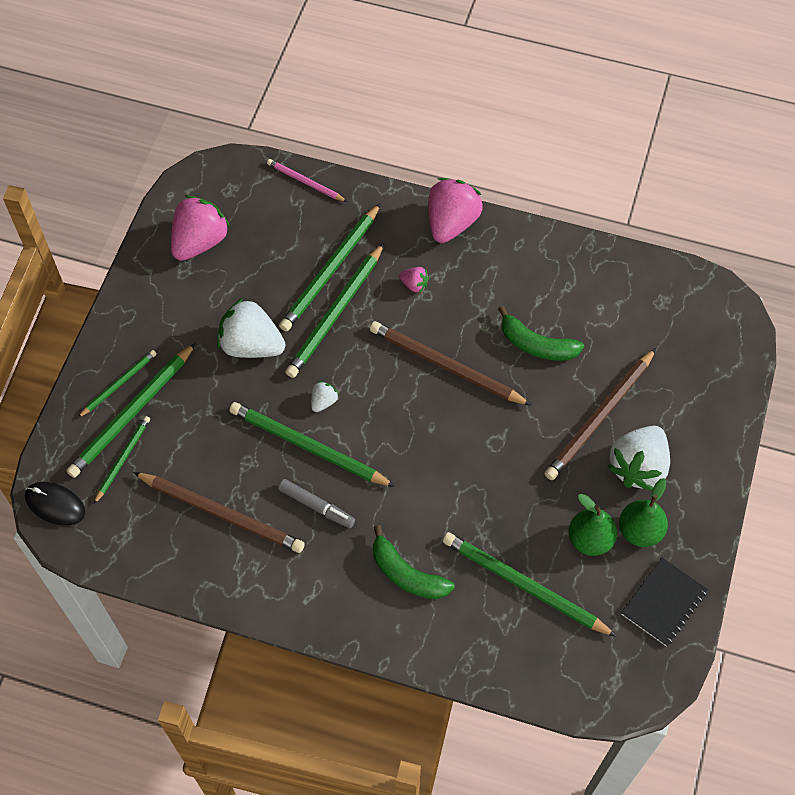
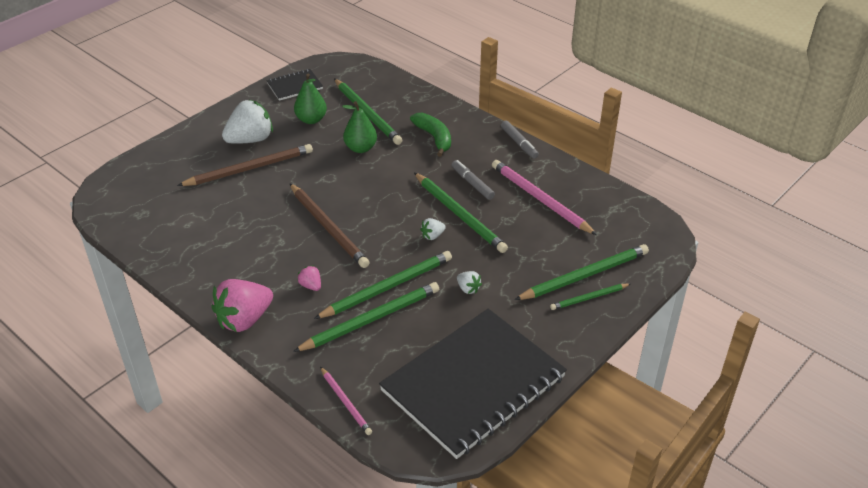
camera: 155 degrees left, 20 degrees down
black mouse [25,482,85,526] -> none
green pencil [94,416,150,504] -> none
brown pencil [133,472,305,553] -> pink pencil [492,160,597,235]
pink strawberry [171,196,230,261] -> black notebook [379,309,567,459]
white strawberry [217,298,285,358] -> white strawberry [457,271,482,294], size x0.45
green banana [498,306,584,361] -> none
green pear [619,478,668,547] -> green pear moved to [342,101,377,153]
none -> grey marker [501,120,539,159]

